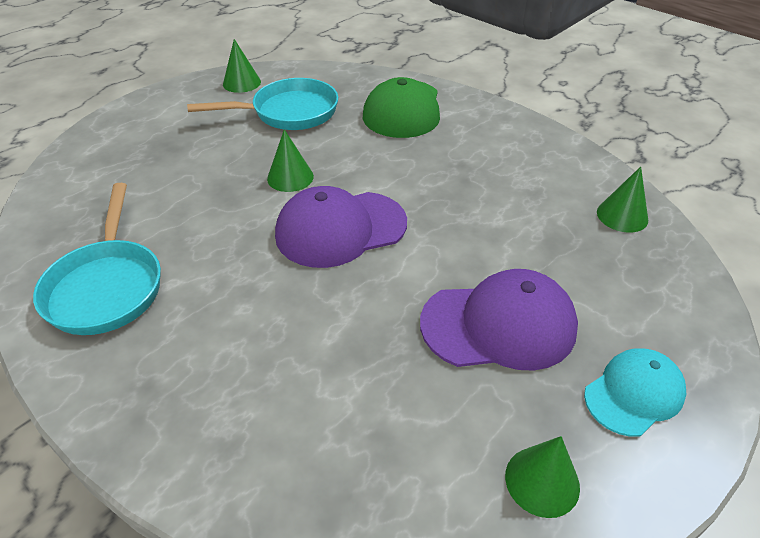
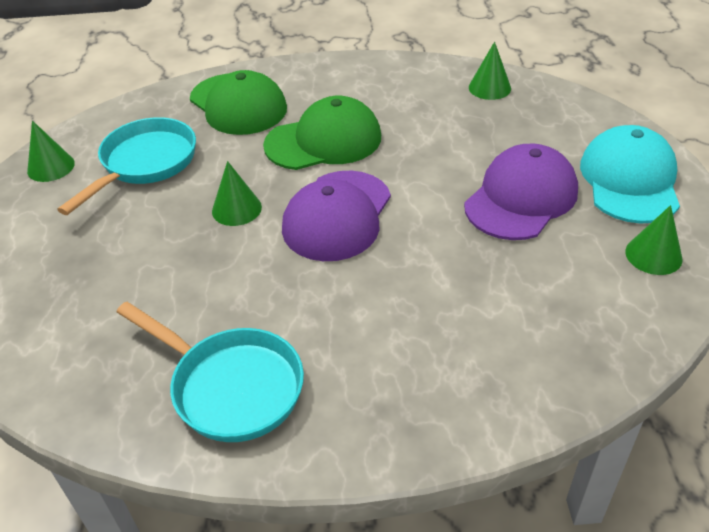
camera: 45 degrees left, 0 degrees up
turquoise cap [584,348,687,437] -> turquoise cap [580,125,680,224], size x1.58
none -> green cap [263,96,381,170]

